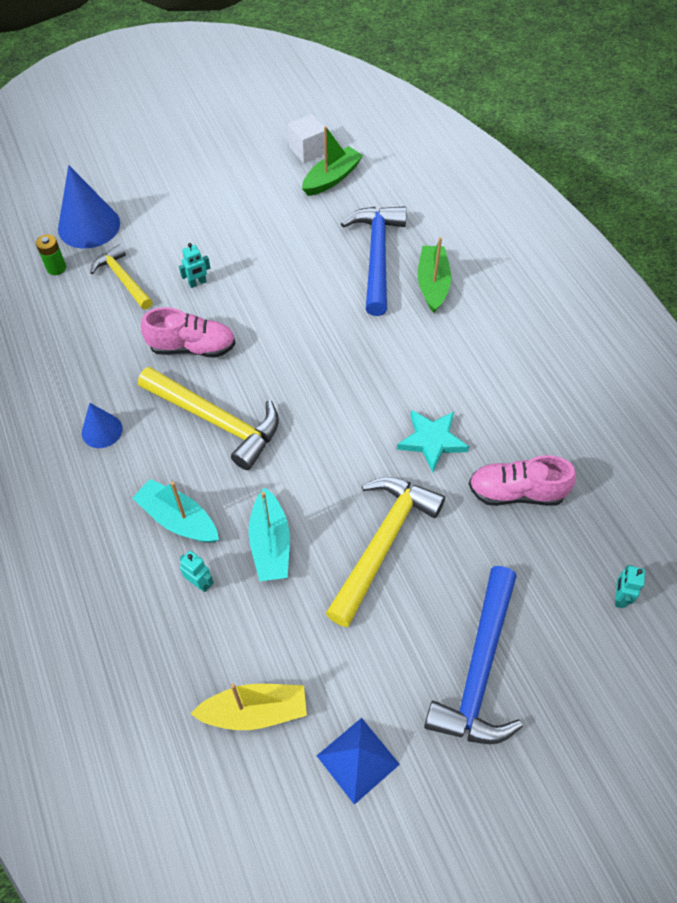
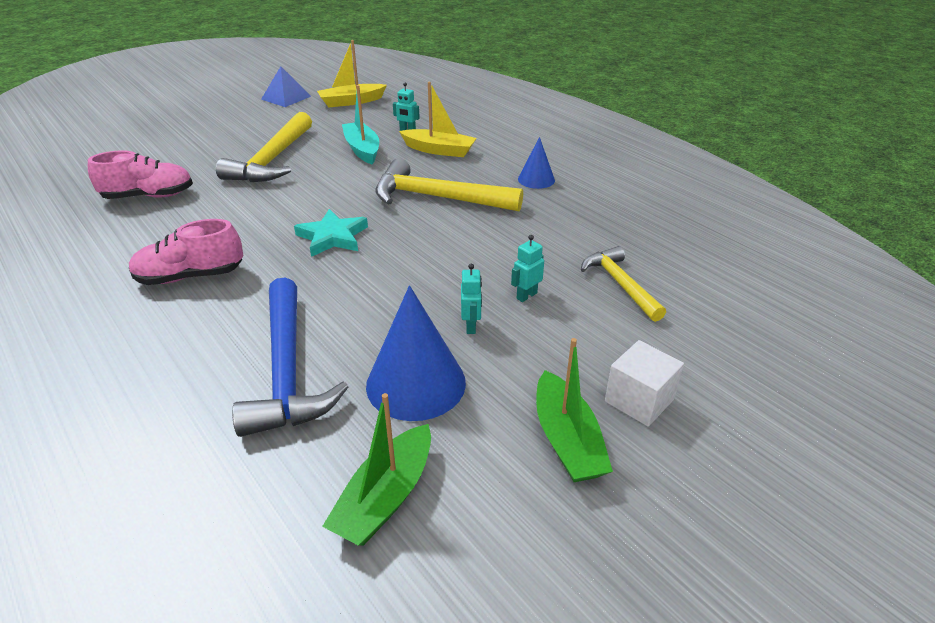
camera: 165 degrees right, 20 degrees down
green battery [36,234,66,275] -> none
blue cone [58,165,120,249] -> blue cone moved to [366,285,466,421]
yellow hammer [90,244,153,310] -> yellow hammer turned 150 degrees counterclockwise [581,246,666,322]
turquoise boat [133,479,219,543] -> yellow boat [399,82,477,157]
pink shoe [141,307,236,358] -> pink shoe moved to [129,219,243,285]
white cube [288,114,325,163] -> white cube moved to [605,340,684,427]
turquoise star [397,410,469,473] -> turquoise star moved to [294,209,368,257]
green boat [417,237,451,313] -> green boat moved to [536,338,613,482]
blue hammer [424,566,523,744] -> none
turquoise robot [615,565,645,608] -> turquoise robot moved to [461,264,482,334]

